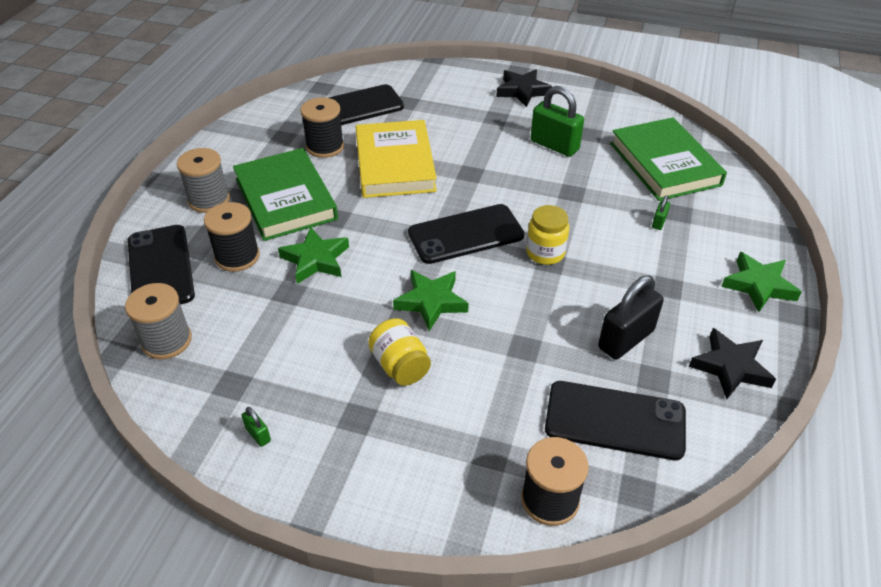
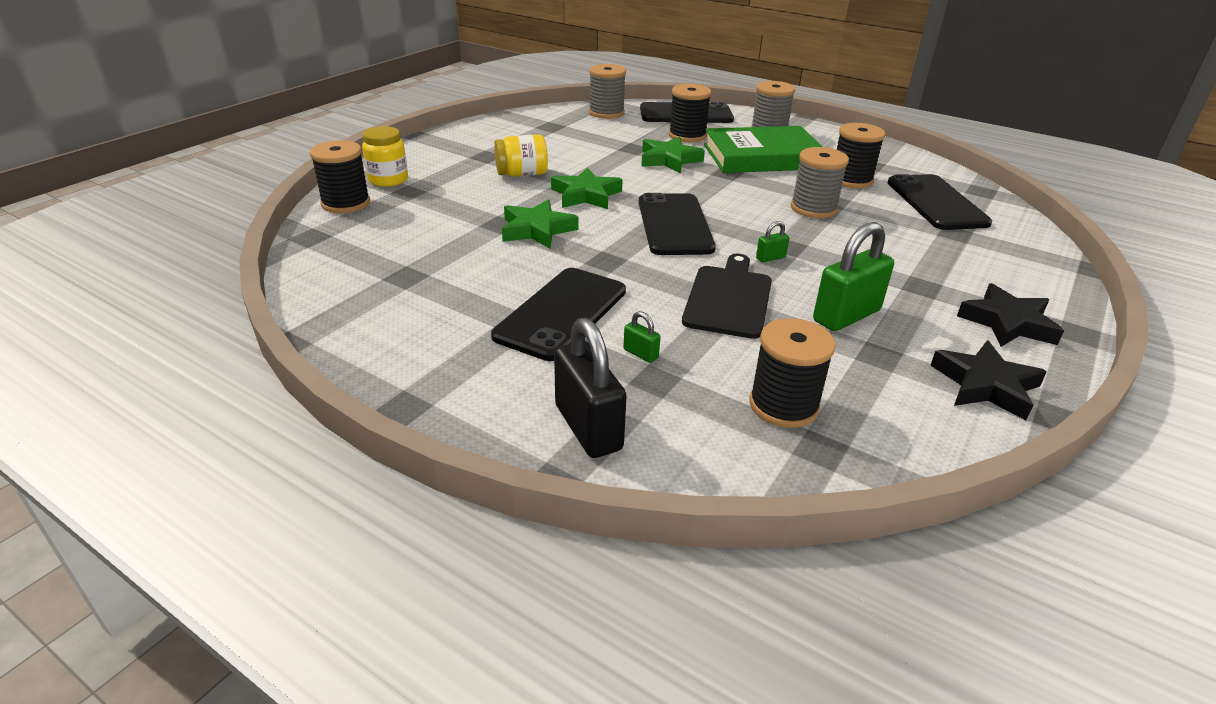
camera: 105 degrees right, 10 degrees down
green padlock [242,407,271,447] -> green padlock moved to [756,221,789,262]
yellow book [356,120,437,198] -> grey spool [791,147,849,218]
yellow jar [526,205,569,265] -> yellow jar moved to [362,126,408,187]
black phone [545,381,686,460] -> black phone moved to [491,268,626,361]
black padlock [598,276,664,360] -> black padlock moved to [554,318,626,458]
green book [610,117,727,201] -> black spool [749,318,836,428]
black star [689,328,776,399] -> black star moved to [930,340,1047,420]
green star [721,252,802,312] -> green star moved to [502,199,579,248]
none -> black cutting board [682,253,772,339]

